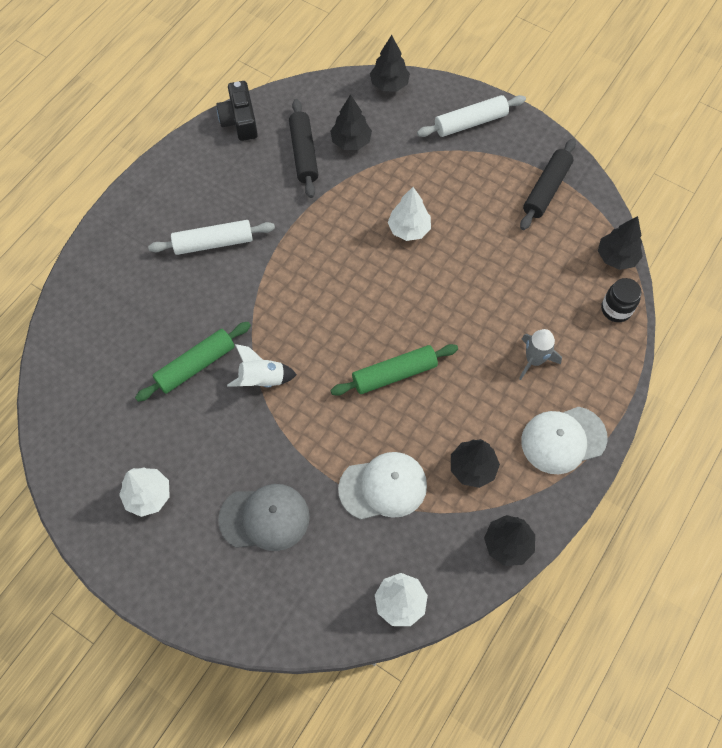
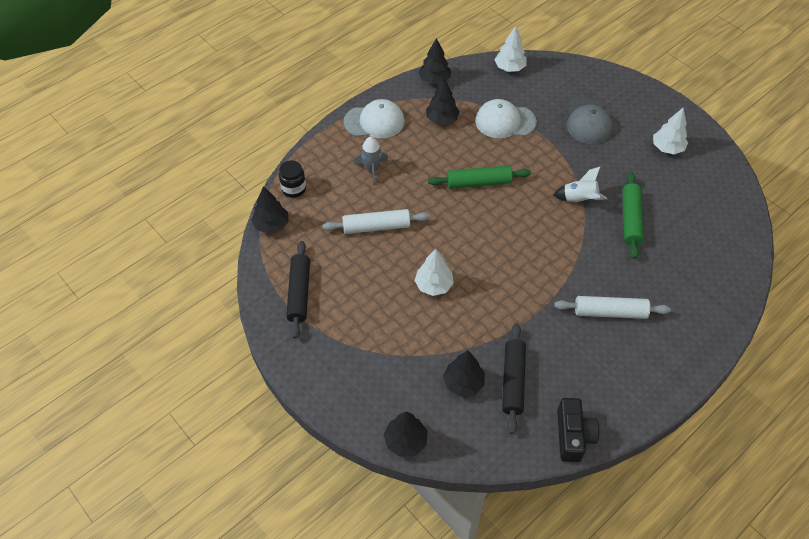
camera: 165 degrees left, 10 degrees down
green rolling pin [135,322,251,402] -> green rolling pin turned 60 degrees counterclockwise [622,172,644,259]
grey cap [218,484,310,551] -> grey cap turned 105 degrees counterclockwise [566,98,613,144]
white rolling pin [417,95,526,137] -> white rolling pin moved to [323,209,430,234]
black rolling pin [520,139,576,230] -> black rolling pin turned 45 degrees counterclockwise [286,241,310,339]

